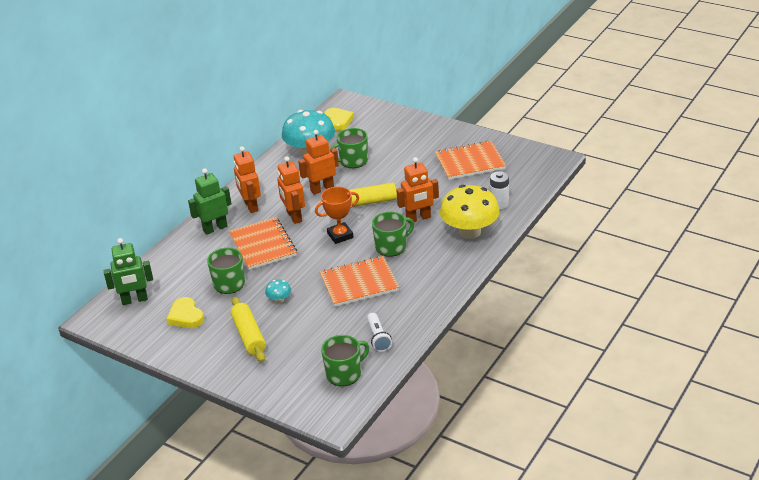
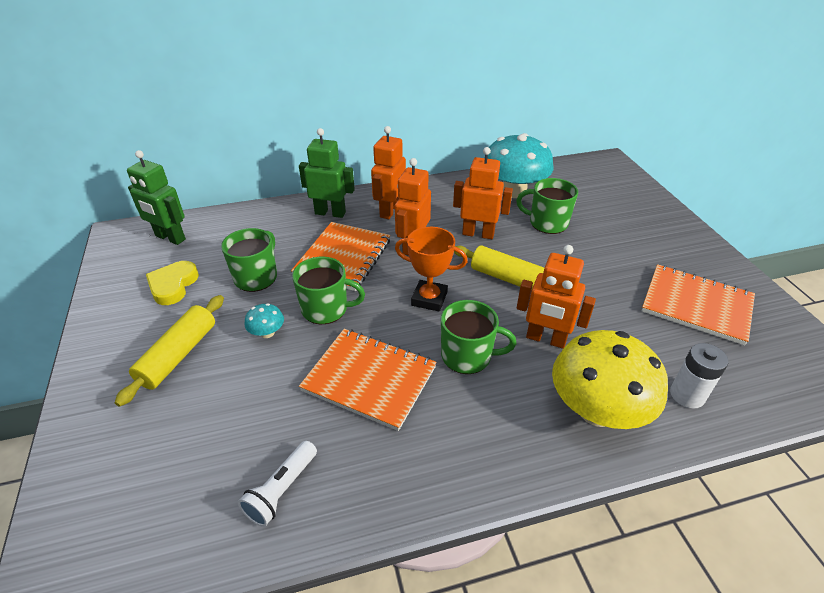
camera: 40 degrees right, 5 degrees up
green mug [321,335,369,386] -> green mug moved to [292,257,365,324]
yellow heart [324,108,354,131] -> none

